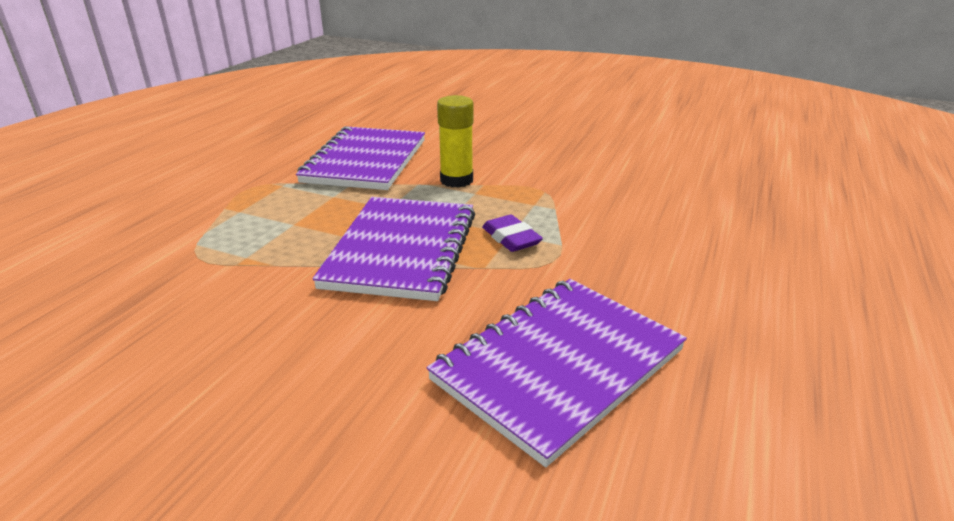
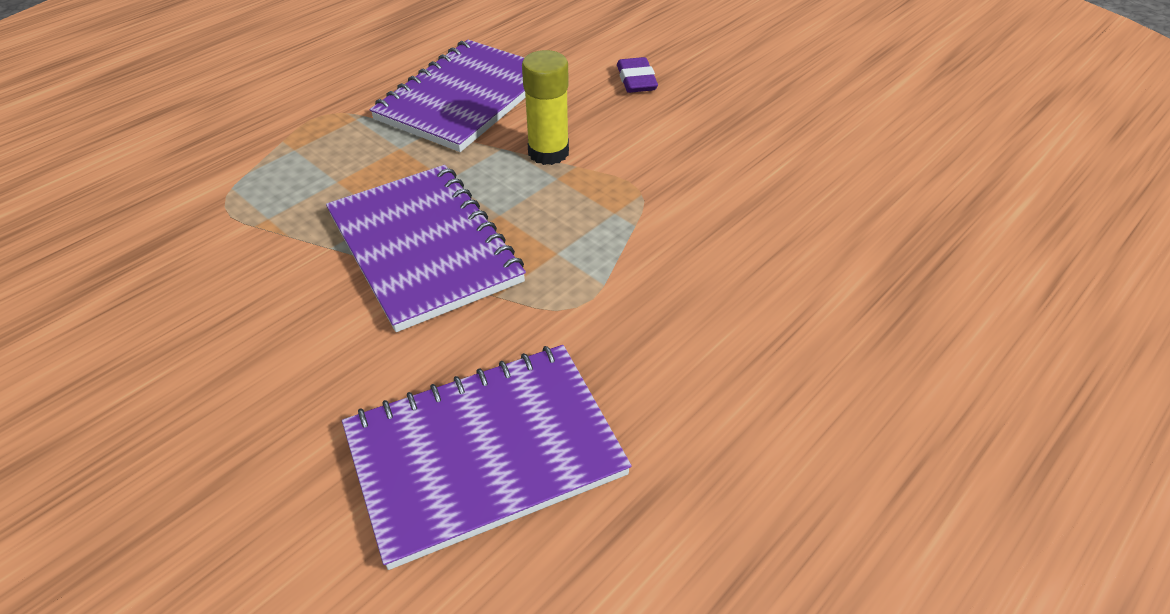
camera: 20 degrees right, 15 degrees up
purple notebook [312,197,475,301] -> purple notebook turned 60 degrees counterclockwise [326,165,526,332]
purple eraser [482,215,543,252] -> purple eraser moved to [617,57,658,93]

